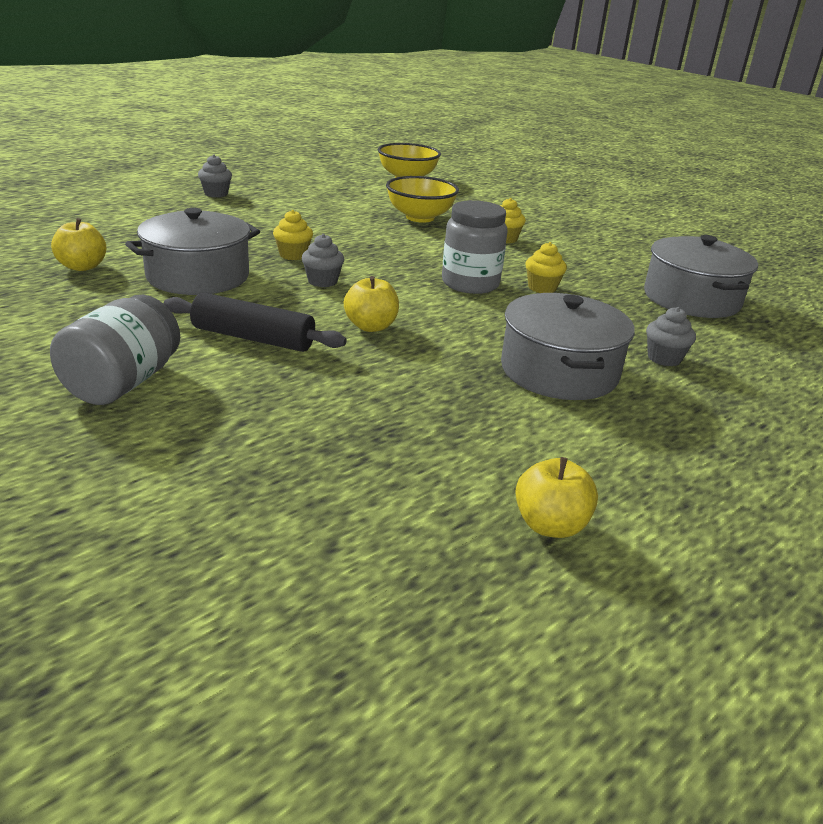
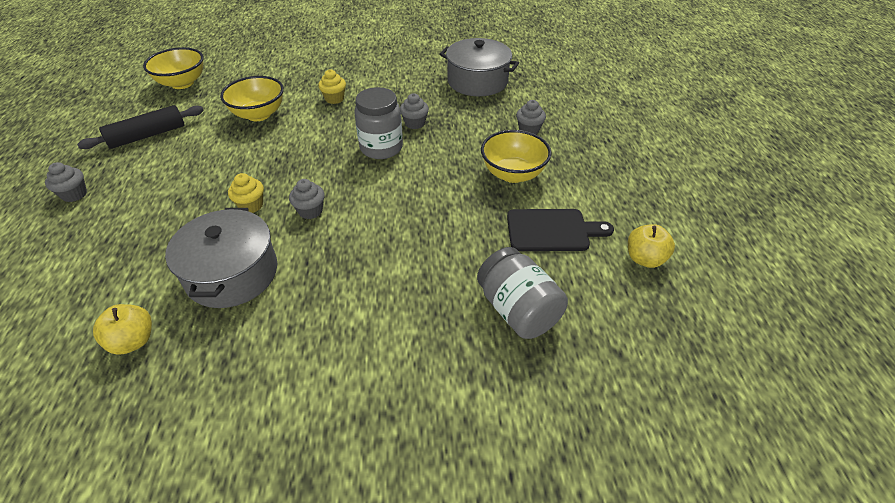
camera: 50 degrees left, 15 degrees up
grey jar [50,295,180,405] -> grey jar moved to [477,247,568,339]
black rolling pin [164,293,346,352] -> black rolling pin moved to [77,105,204,149]
yellow apple [344,276,399,332] -> none
grey pot [501,293,635,400] -> yellow bowl [481,130,551,183]
yellow cupcake [526,242,567,293] -> grey cupcake [400,93,429,129]
none -> black cutting board [507,209,614,251]

